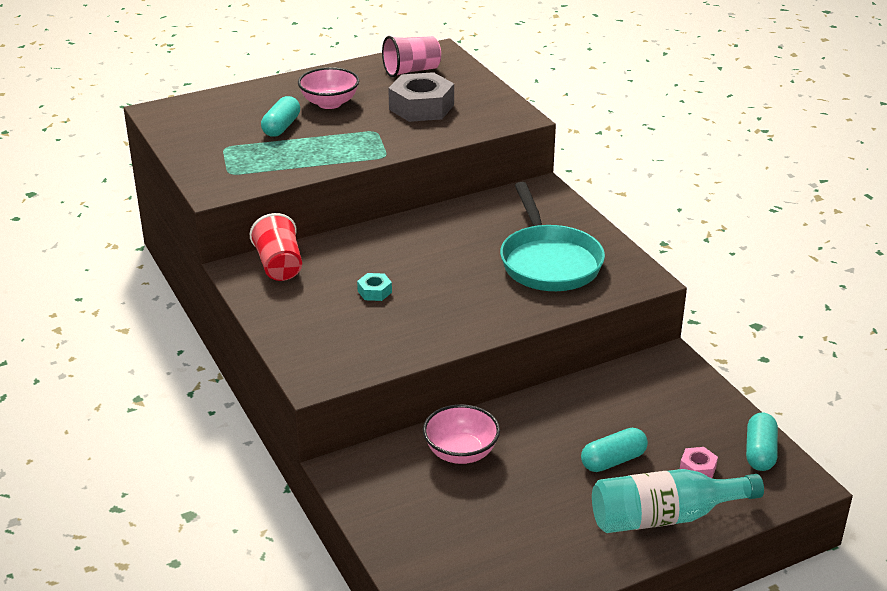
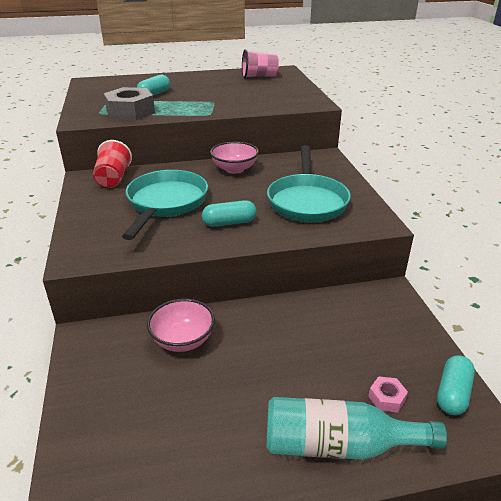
camera: 15 degrees right, 0 degrees up
pink bowl [298,67,359,109] -> pink bowl moved to [210,142,259,174]
turquoise nut [357,273,392,301] -> turquoise pan [122,170,208,240]
grey nut [388,72,454,122] -> grey nut moved to [104,87,155,120]
turquoise capsule [581,428,648,472] -> turquoise capsule moved to [202,200,257,227]

